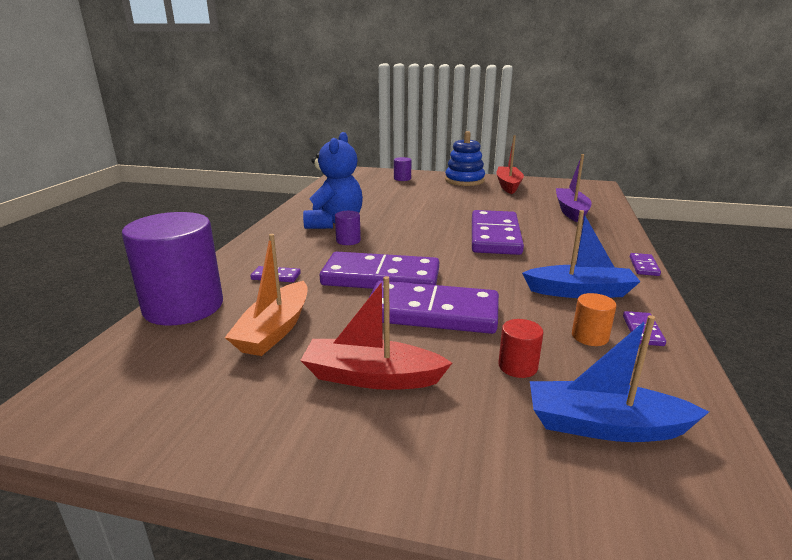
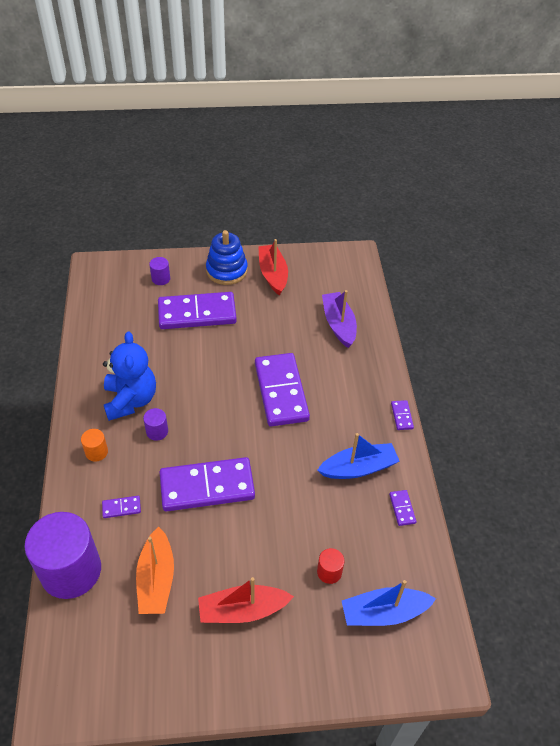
camera: 20 degrees left, 25 degrees up
purple domino [368,280,499,334] -> purple domino moved to [158,292,237,329]
orange cylinder [572,293,616,346] -> orange cylinder moved to [81,429,108,462]

